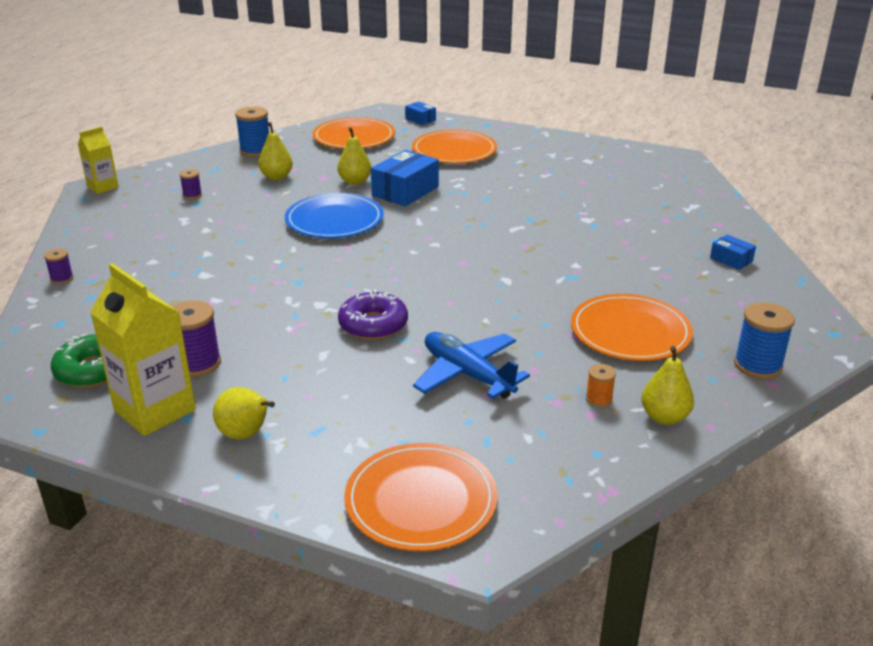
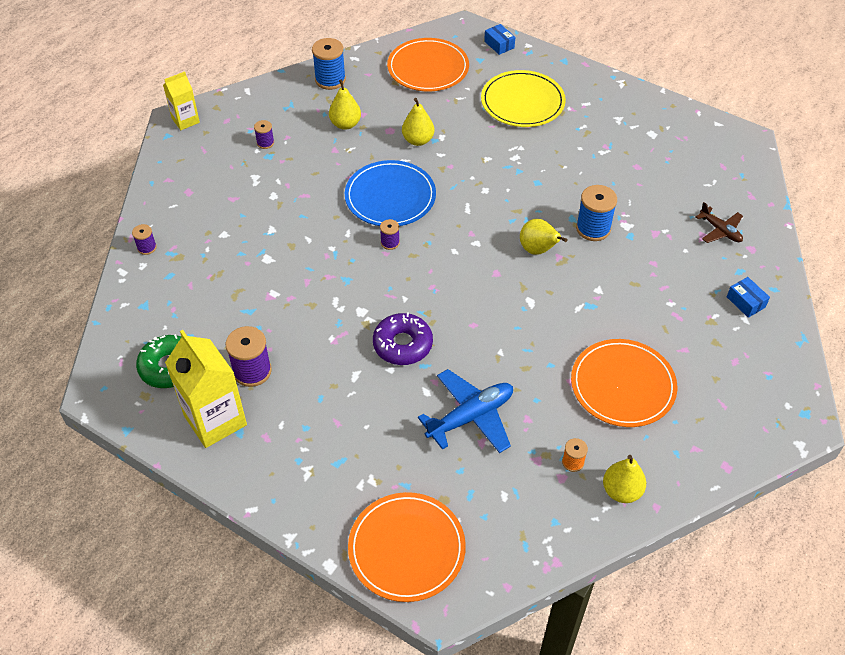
camera: 10 degrees right, 20 degrees up
yellow pear [213,387,275,440] -> yellow pear moved to [520,219,568,255]
blue box [371,150,439,206] -> none
orange plate [412,129,497,164] -> yellow plate [481,70,566,127]
blue plane [413,332,530,399] -> blue plane turned 90 degrees clockwise [418,369,513,453]
blue spool [734,302,795,379] -> blue spool moved to [576,185,617,241]
none -> purple spool [380,219,400,250]
none -> brown plane [696,202,743,243]

